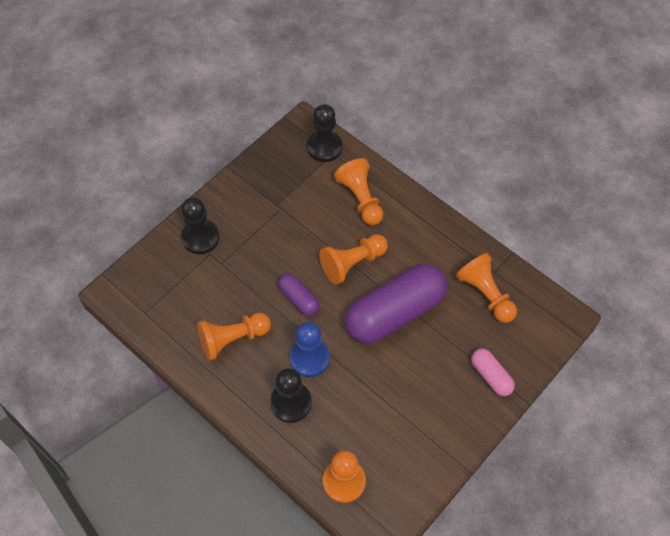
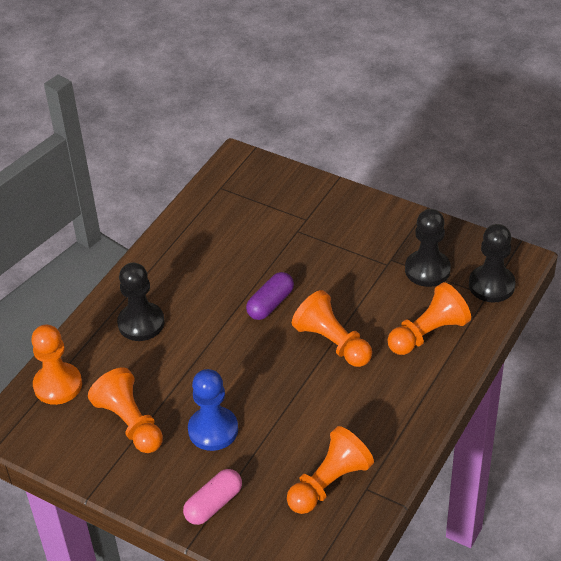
camera: 80 degrees right, 15 degrees down
black pawn [181,197,219,254] -> black pawn moved to [405,209,451,287]
orange pawn [197,313,271,361] -> orange pawn moved to [88,367,163,453]
blue pawn [290,322,330,377] -> blue pawn moved to [188,369,238,451]
purple capsule [345,264,448,344] -> none

